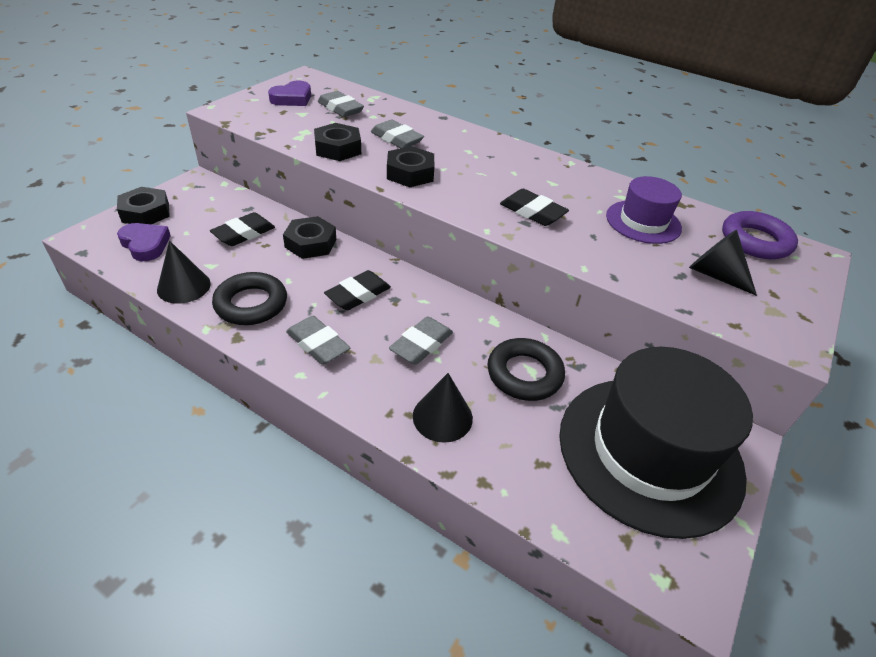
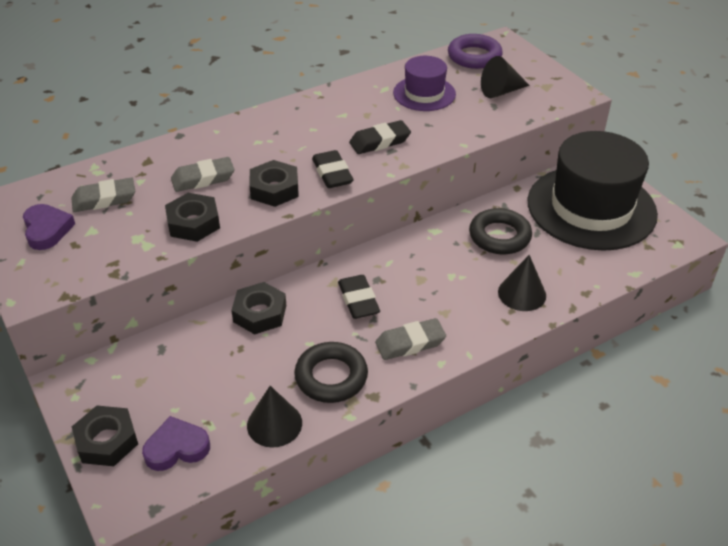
camera: 60 degrees left, 0 degrees up
black eraser [210,212,275,246] -> black eraser moved to [312,150,353,188]
grey eraser [389,316,453,365] -> none

